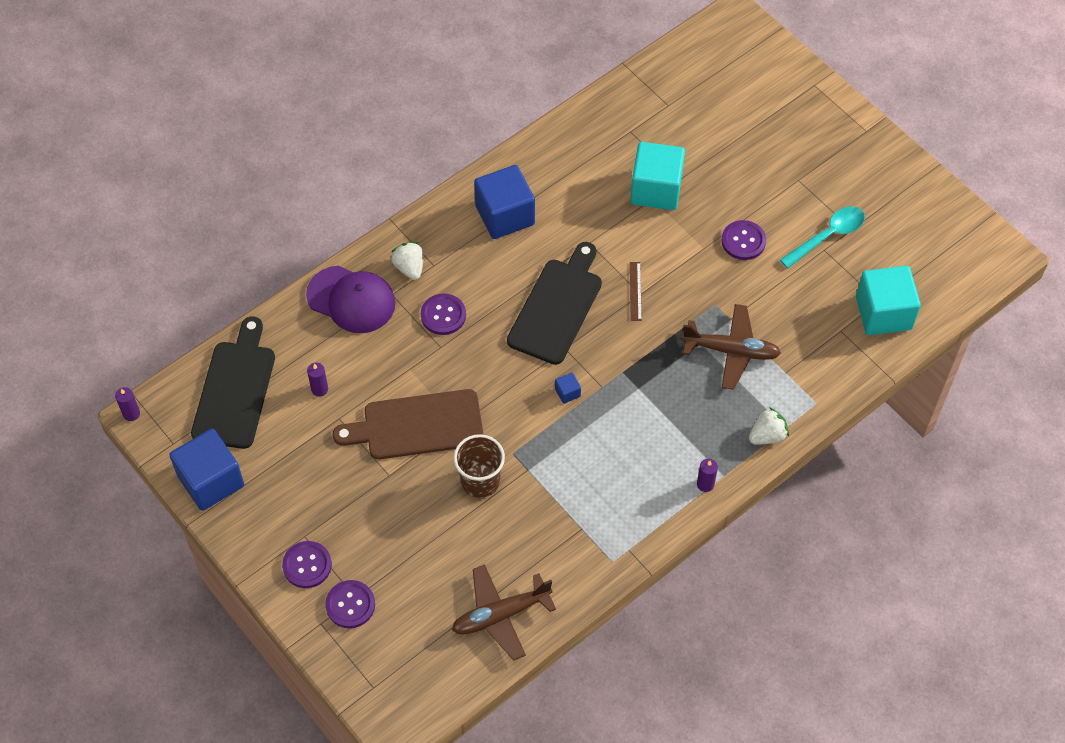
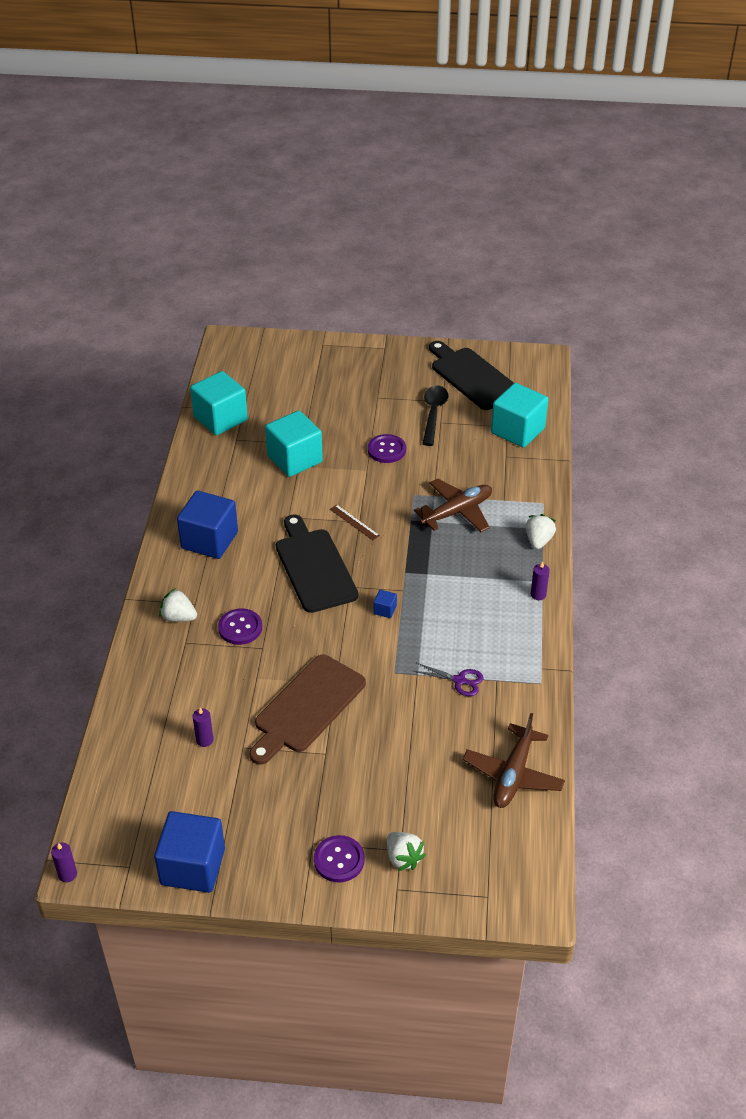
camera: 45 degrees left, 15 degrees down
black cutting board [191,317,275,449] -> black cutting board moved to [429,341,514,410]
purple cap [306,266,396,333] -> none
purple button [325,580,375,628] -> white strawberry [387,832,426,871]
brown cup [454,434,505,498] -> none
turquoise spoon [780,206,865,268] -> black spoon [422,386,448,446]
none -> turquoise cube [190,371,248,435]
none -> purple scissors [414,663,484,696]

